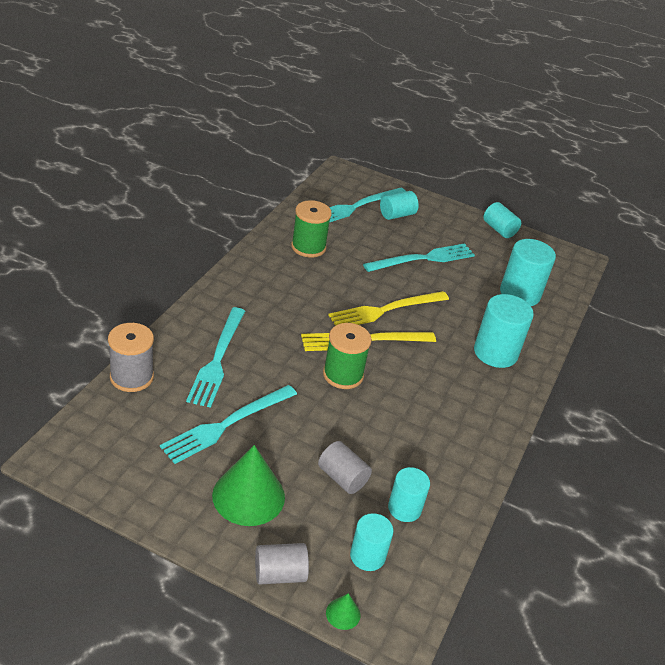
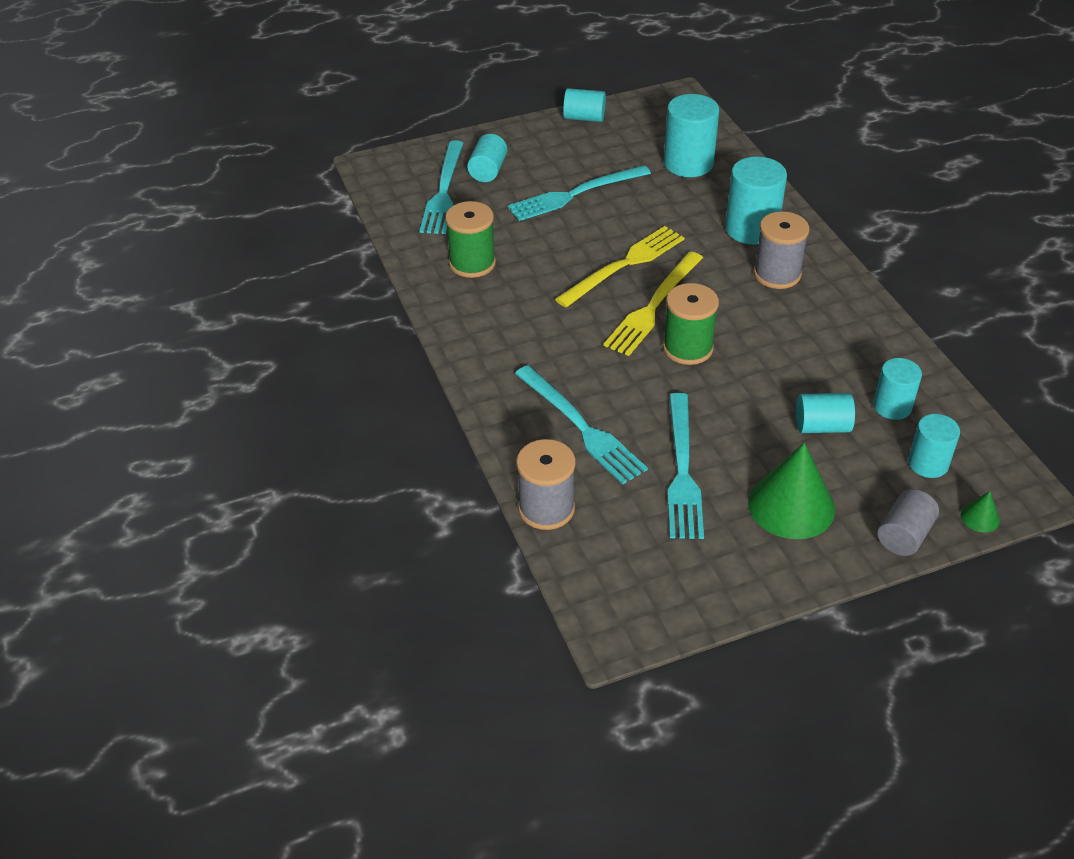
camera: 40 degrees left, 5 degrees up
grey cylinder [318,441,372,494] -> turquoise cylinder [796,393,855,433]
yellow fork [328,291,449,325] -> yellow fork turned 150 degrees counterclockwise [555,226,685,308]
turquoise fork [363,243,475,272] -> turquoise fork turned 135 degrees counterclockwise [507,165,651,221]
none -> grey spool [754,211,809,289]

